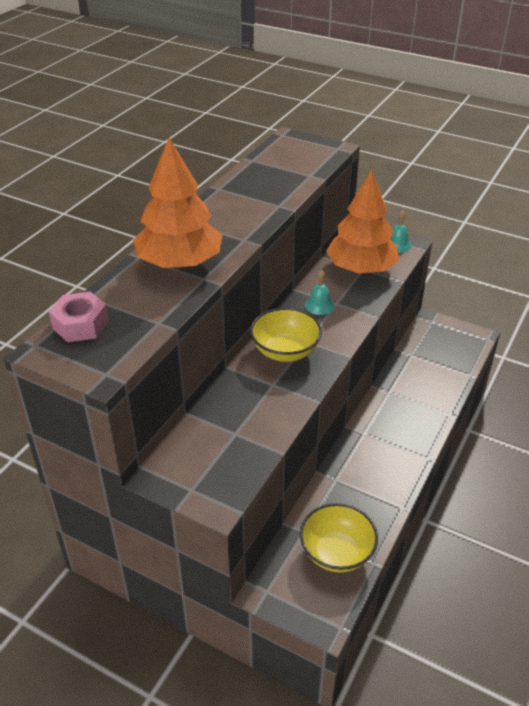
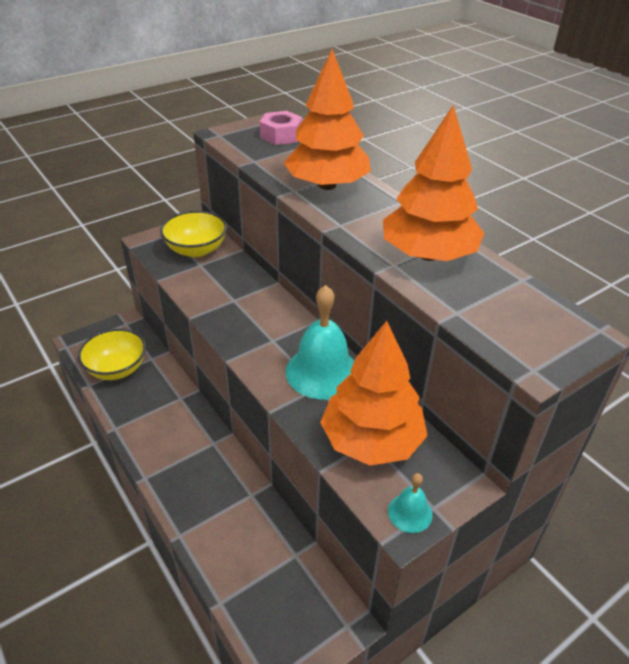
camera: 115 degrees right, 0 degrees up
yellow bowl [250,308,322,362] -> yellow bowl moved to [160,211,227,257]
turquoise bell [305,270,334,315] -> turquoise bell [286,285,354,399], size x2.04
none -> orange tree [383,105,485,261]

